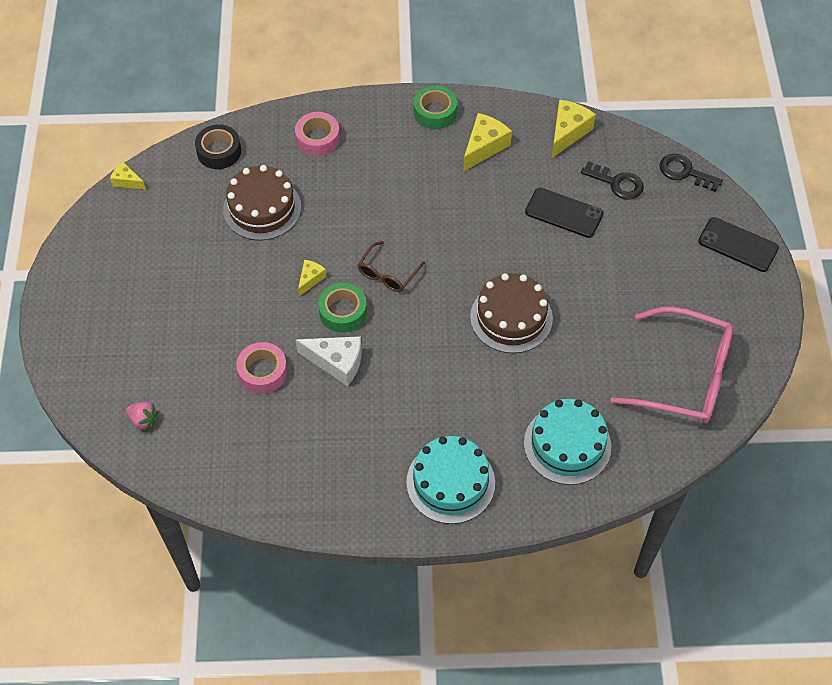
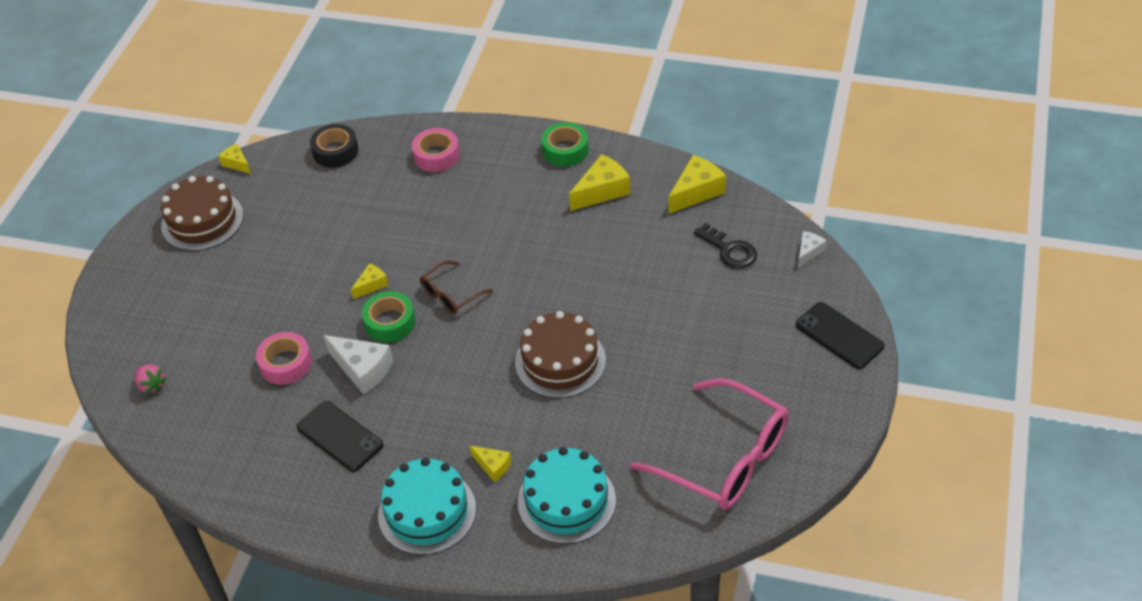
camera: 20 degrees right, 10 degrees down
brown cake [223,165,301,241] -> brown cake moved to [161,176,243,251]
black phone [525,188,604,238] -> black phone moved to [297,401,383,472]
black key [659,154,723,192] -> white cheese [798,231,827,268]
none -> yellow cheese [469,445,511,482]

